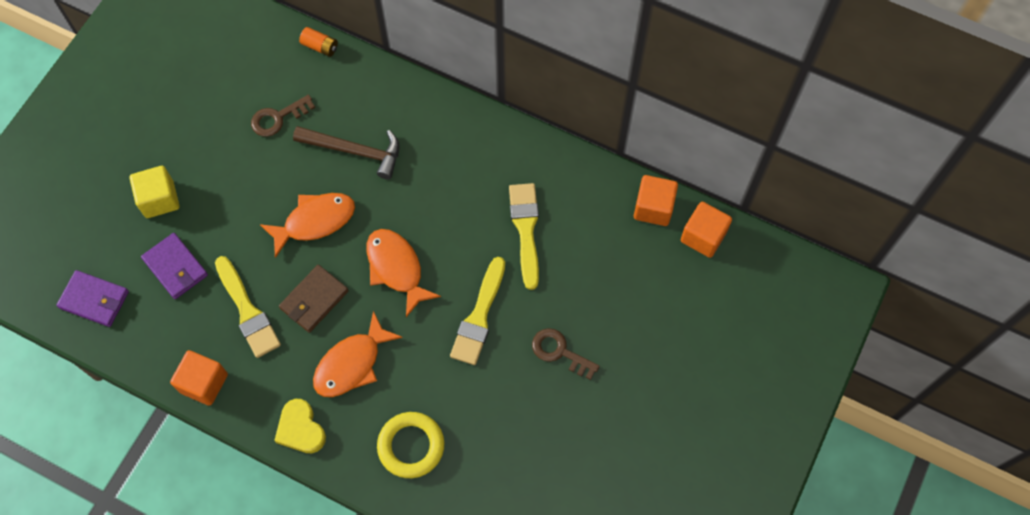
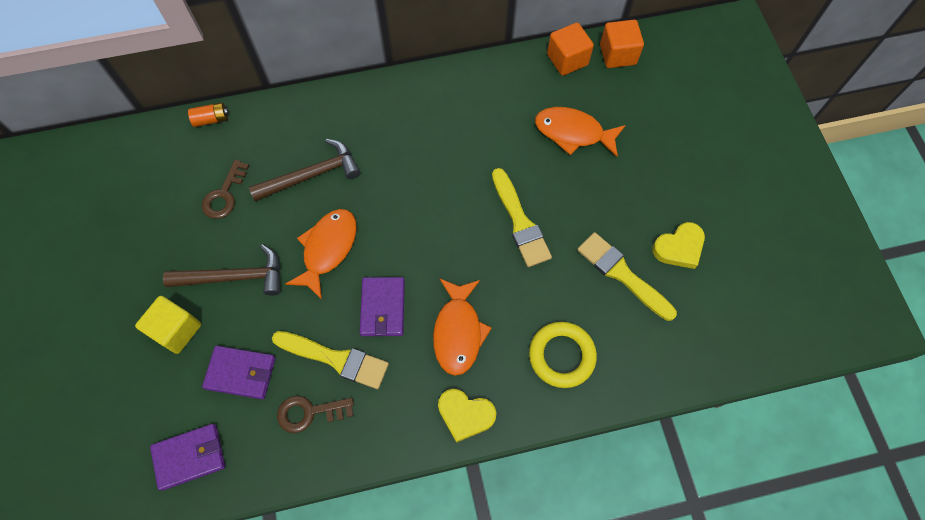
camera: 40 degrees left, 0 degrees up
orange cube [170,350,228,406] -> none
brown wallet [279,265,349,333] -> purple wallet [360,277,405,336]
orange fish [366,229,441,317] -> orange fish moved to [535,107,626,157]
yellow brush [509,183,539,290] -> yellow brush moved to [577,232,677,321]
brown key [532,328,600,380] -> brown key moved to [277,396,354,433]
none -> brown hammer [163,244,280,296]
none -> yellow heart [652,222,705,269]

